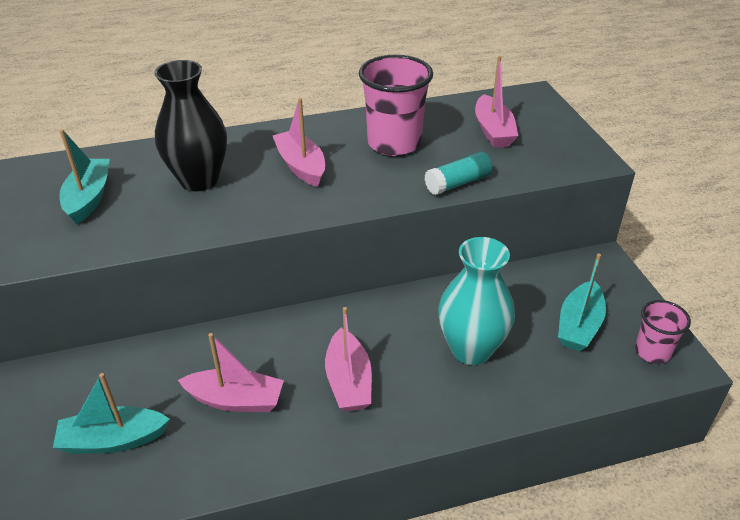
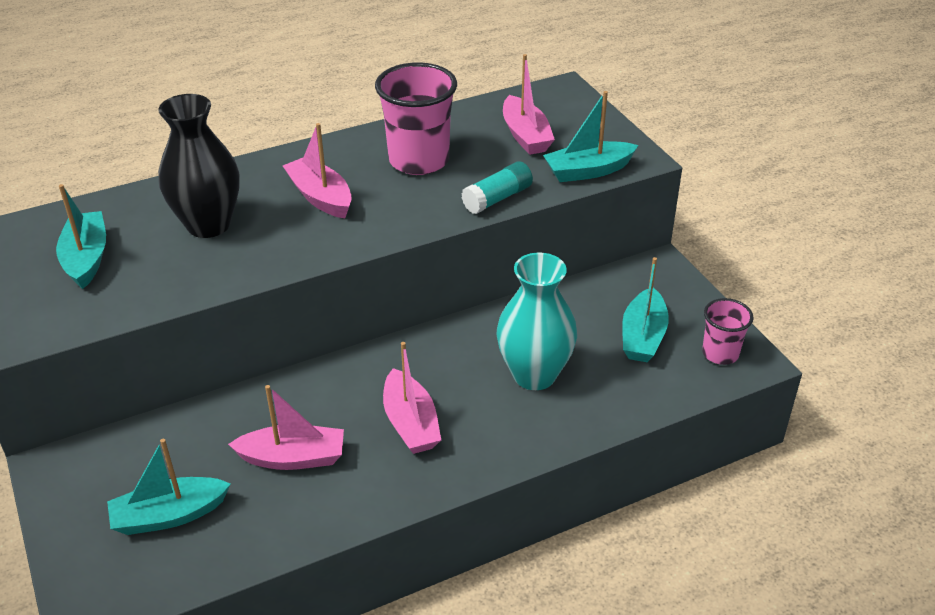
camera: 10 degrees left, 0 degrees up
none -> turquoise boat [543,91,639,182]

